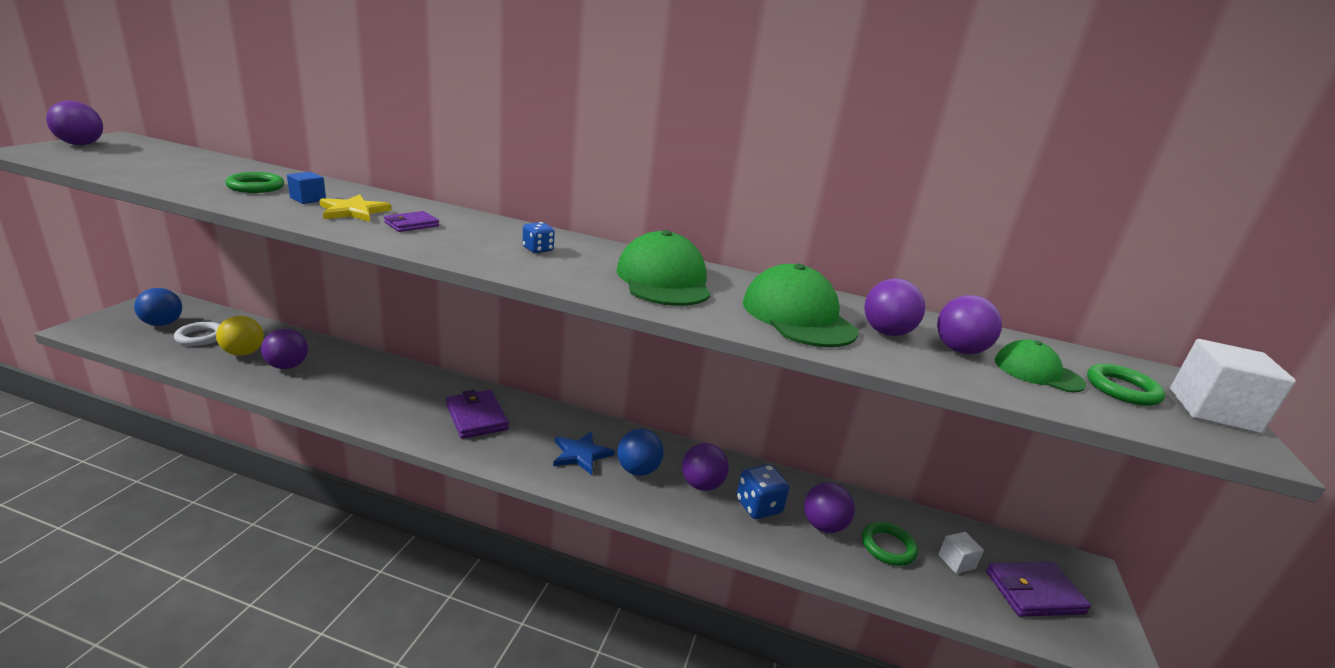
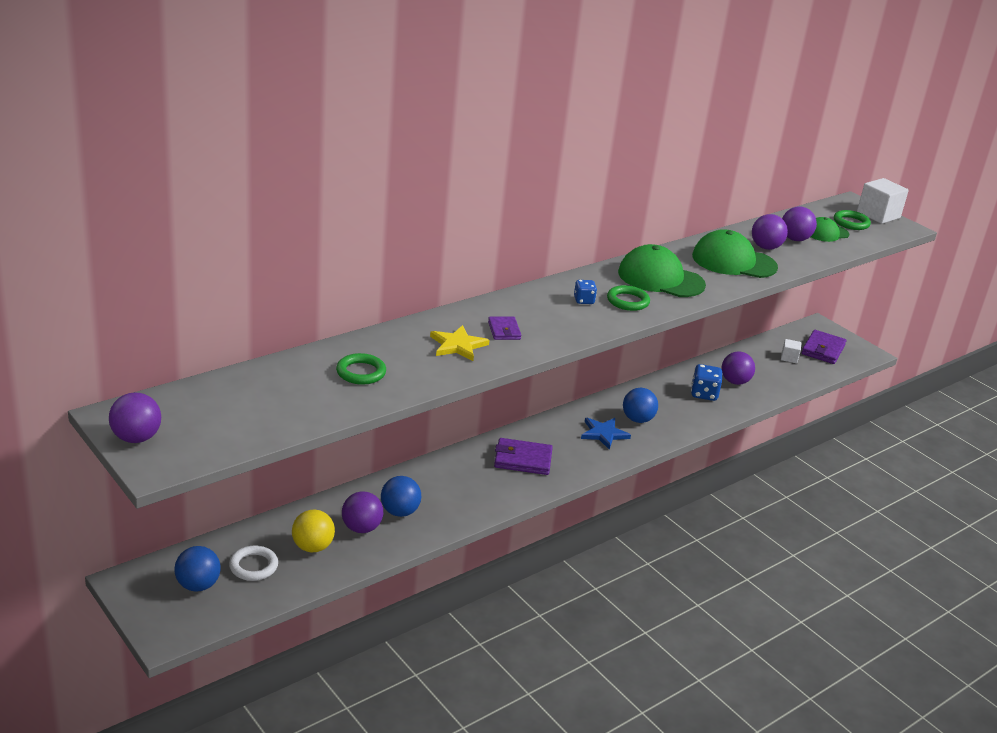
camera: 55 degrees left, 5 degrees up
blue cube [287,172,326,204] -> none
purple ball [682,443,729,491] -> none
green ring [862,522,918,566] -> green ring moved to [607,285,650,311]
none -> blue ball [381,476,421,517]

